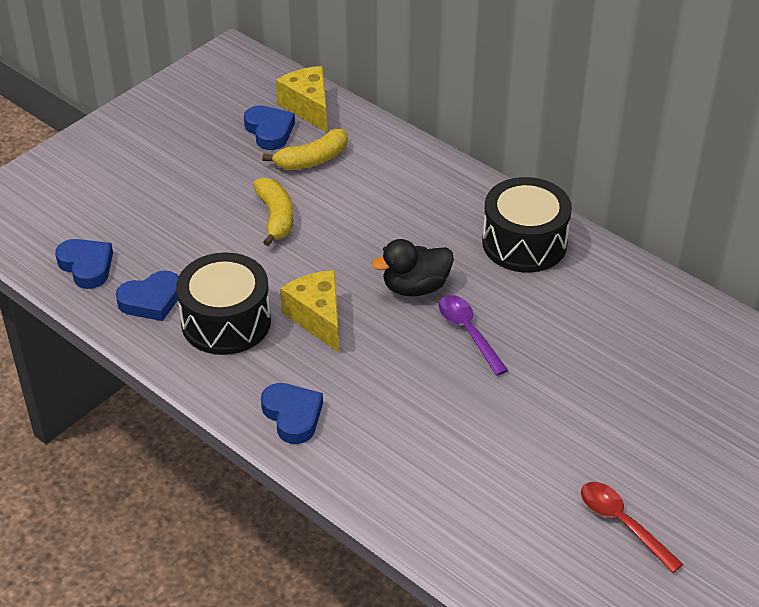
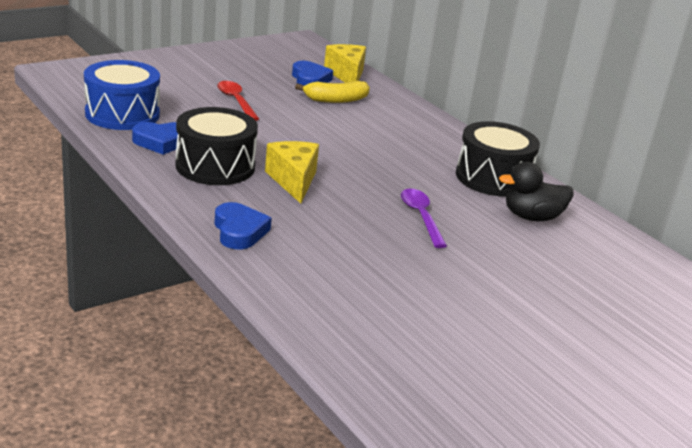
camera: 10 degrees right, 15 degrees down
blue heart [55,239,113,289] -> blue drum [84,60,160,130]
yellow banana [253,178,293,246] -> none
black duck [372,239,454,296] -> black duck moved to [499,162,573,221]
red spoon [581,482,683,573] -> red spoon moved to [217,81,259,121]

